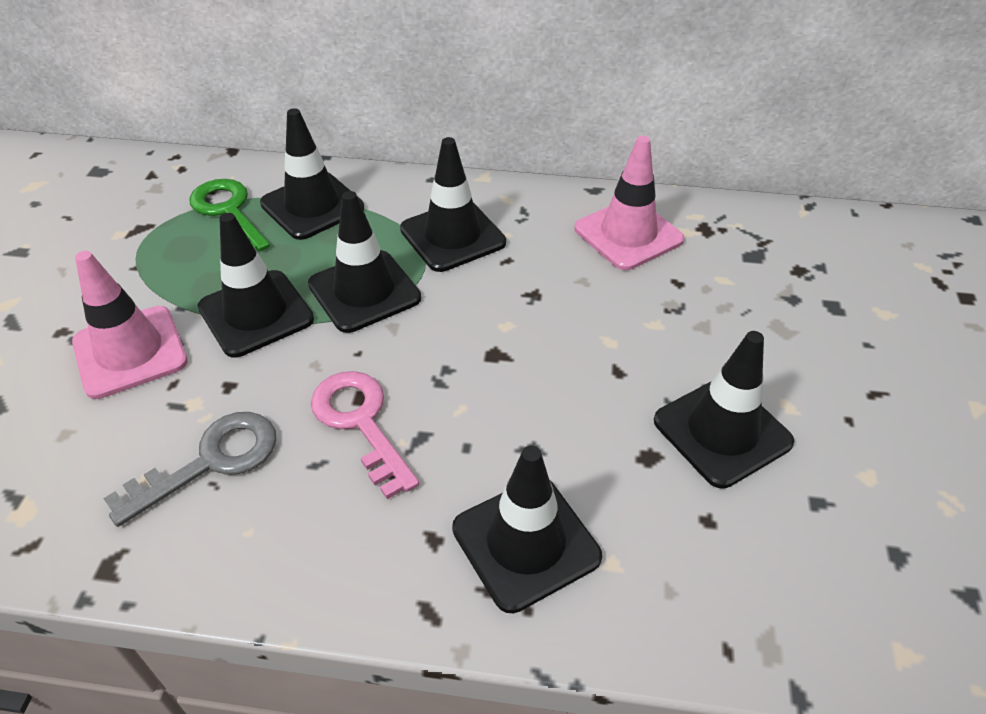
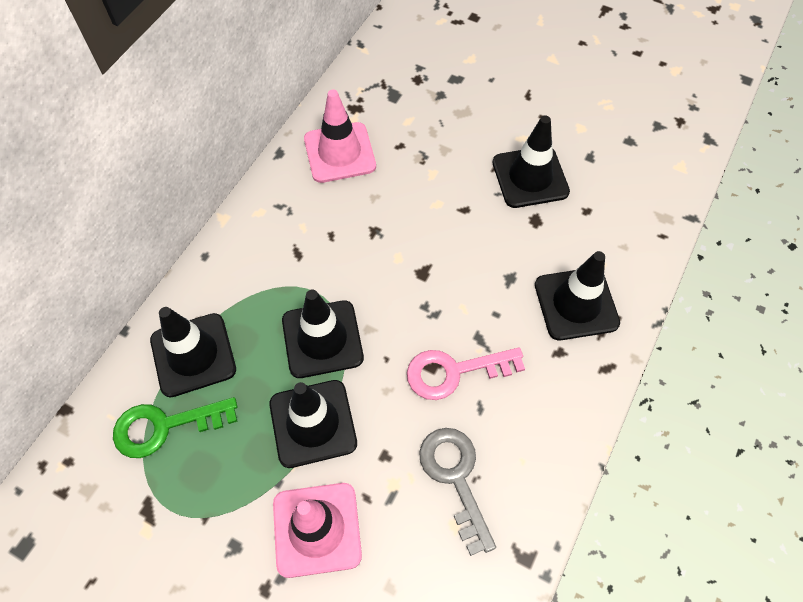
camera: 70 degrees left, 15 degrees up
black traffic cone [400,137,506,272] -> none

